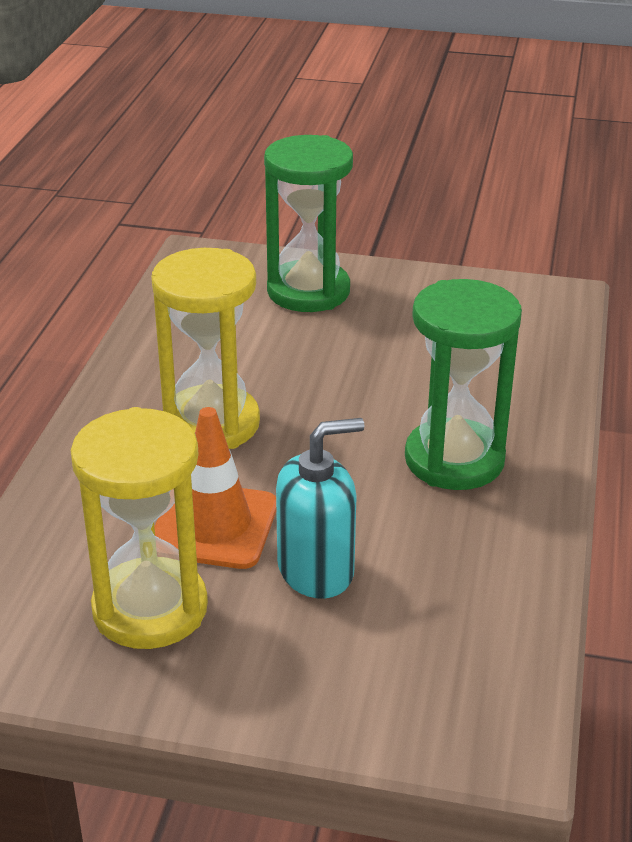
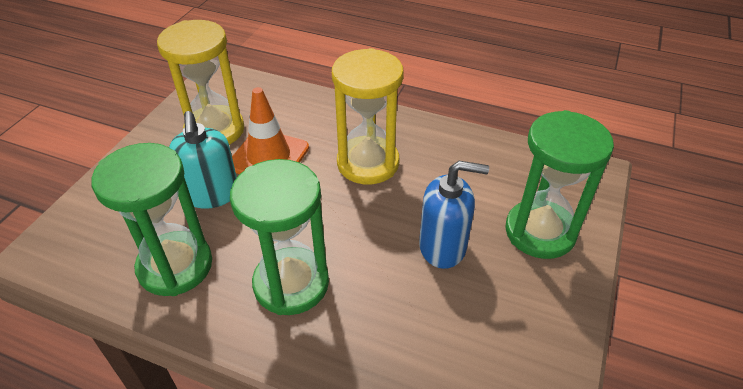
camera: 100 degrees right, 10 degrees up
none -> green hourglass [91,143,212,296]
none -> blue soap dispenser [419,161,489,269]

